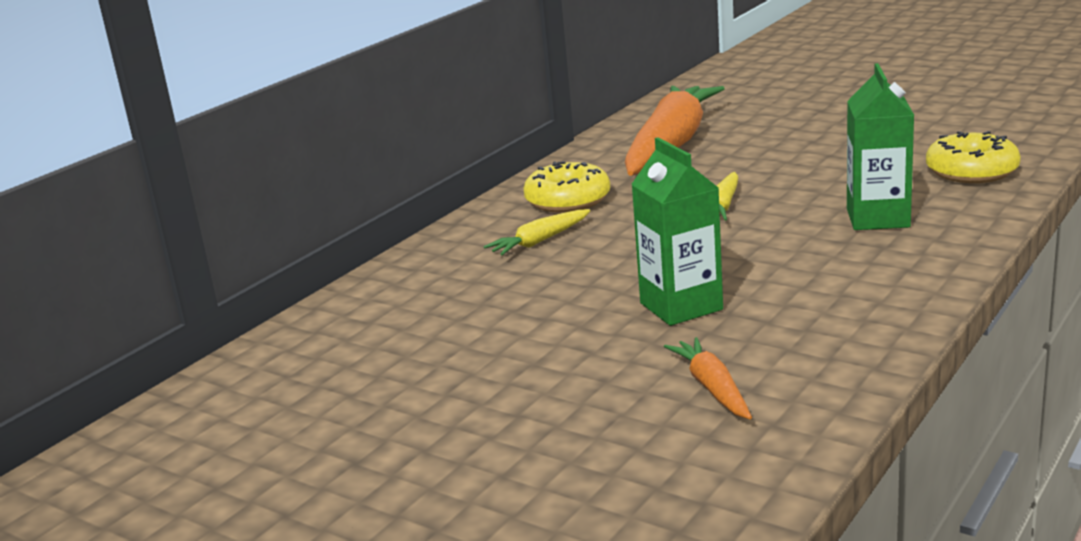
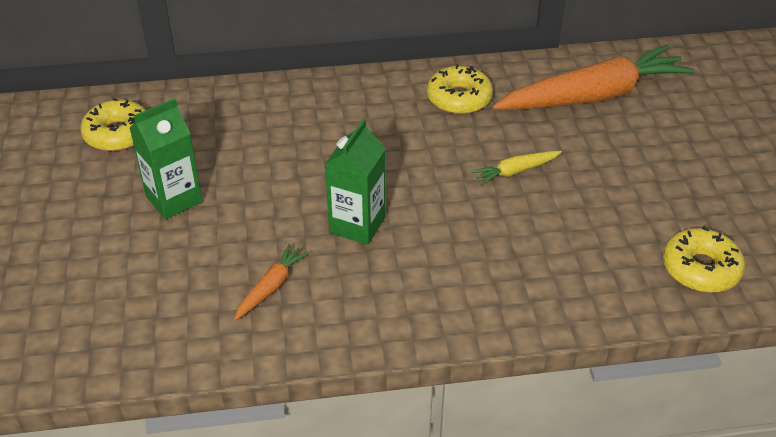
camera: 45 degrees right, 20 degrees up
yellow carrot [484,209,590,255] -> none
green carton [847,63,914,230] -> green carton moved to [129,98,202,219]
none -> yellow donut [80,98,145,151]

